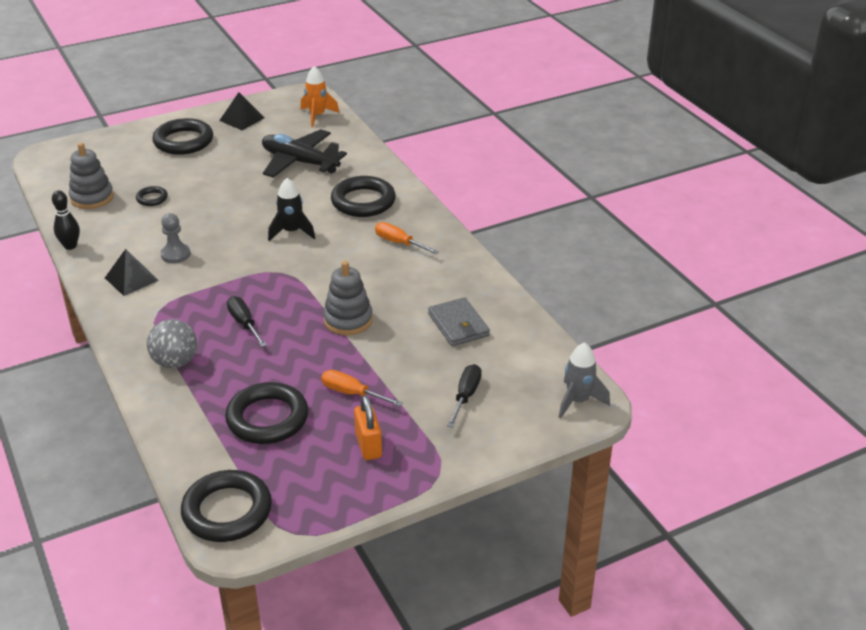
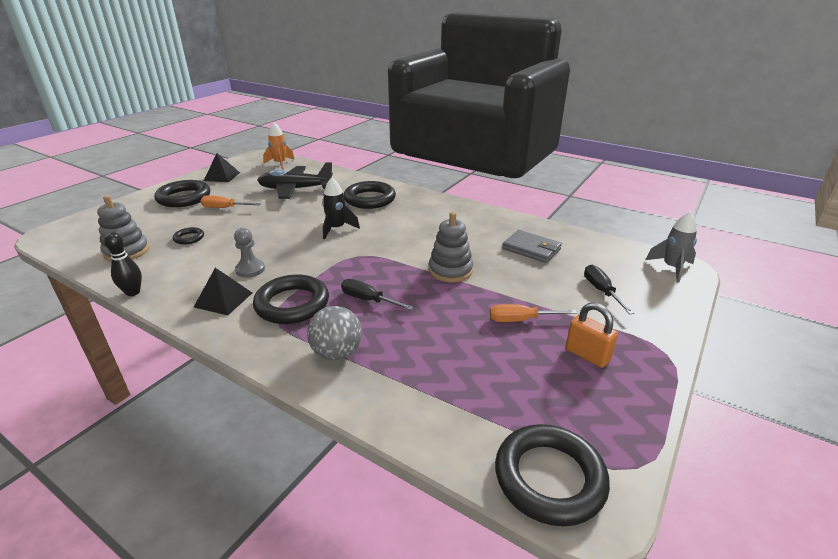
camera: 30 degrees left, 5 degrees down
black ring [225,382,308,444] -> black ring moved to [253,275,329,324]
orange screwdriver [375,222,439,254] -> orange screwdriver moved to [201,196,261,208]

